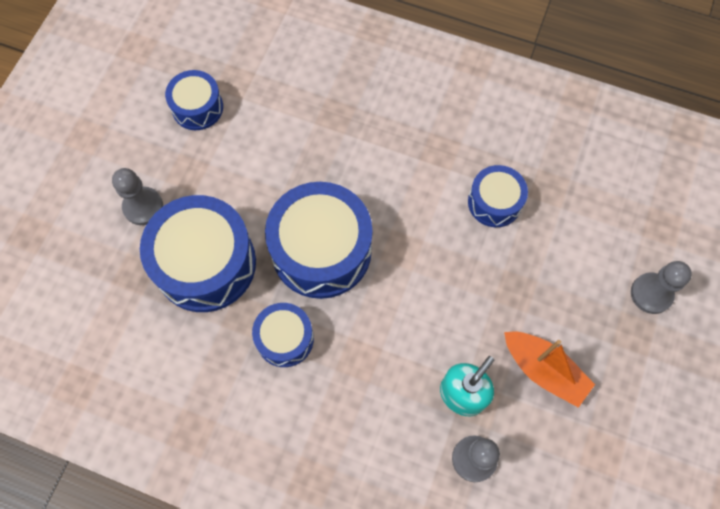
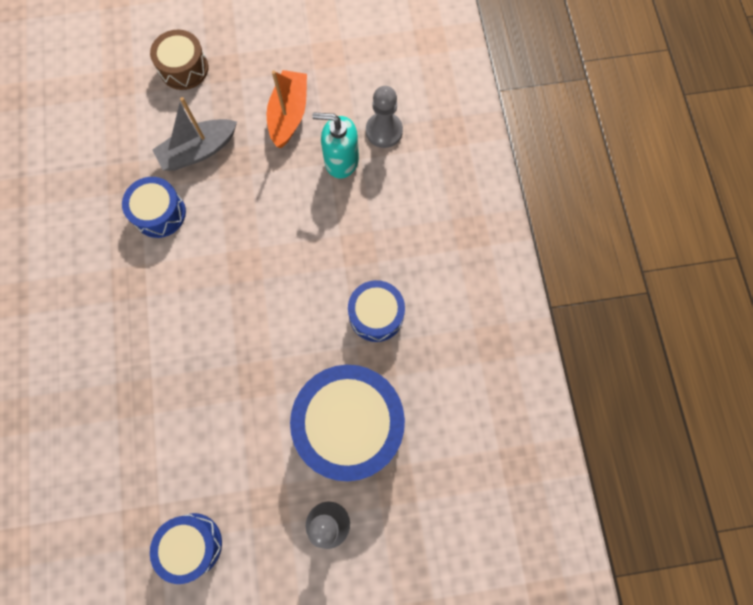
camera: 120 degrees left, 5 degrees up
blue drum [265,182,373,299] -> none
grey pawn [631,261,692,314] -> brown drum [150,30,208,90]
none -> grey boat [152,97,237,171]

